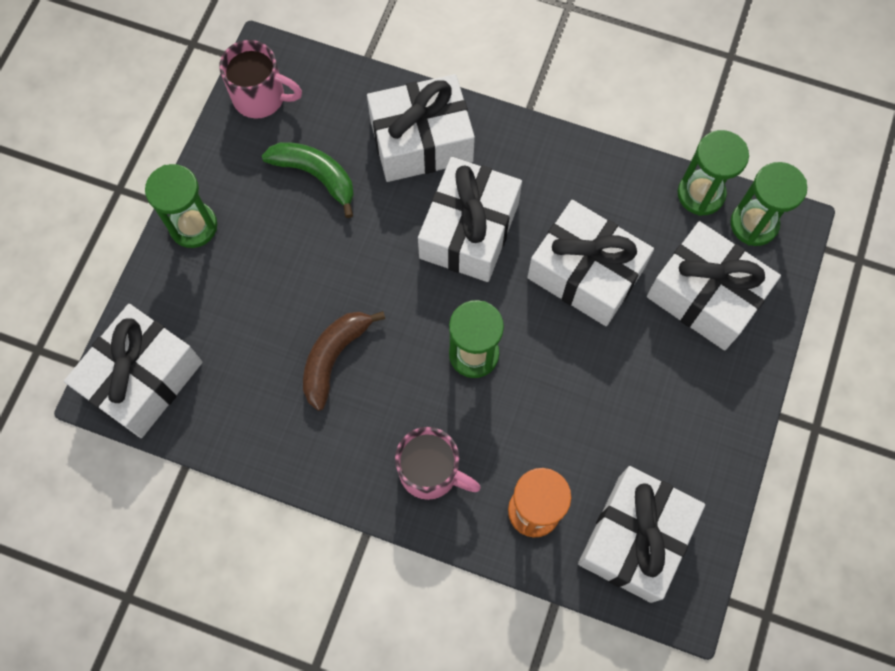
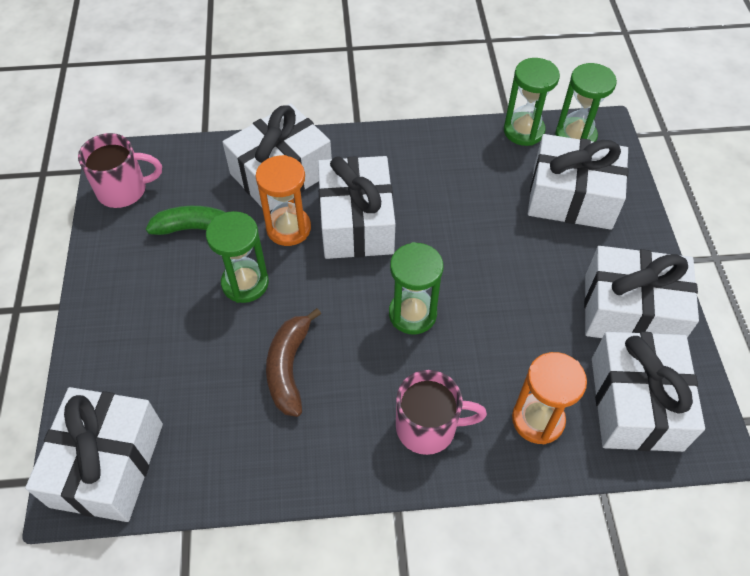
camera: 25 degrees left, 15 degrees down
green hourglass [145,164,217,248] -> green hourglass moved to [206,211,269,303]
white gift [527,200,654,326] -> white gift moved to [584,246,699,338]
none -> orange hourglass [256,155,311,246]

